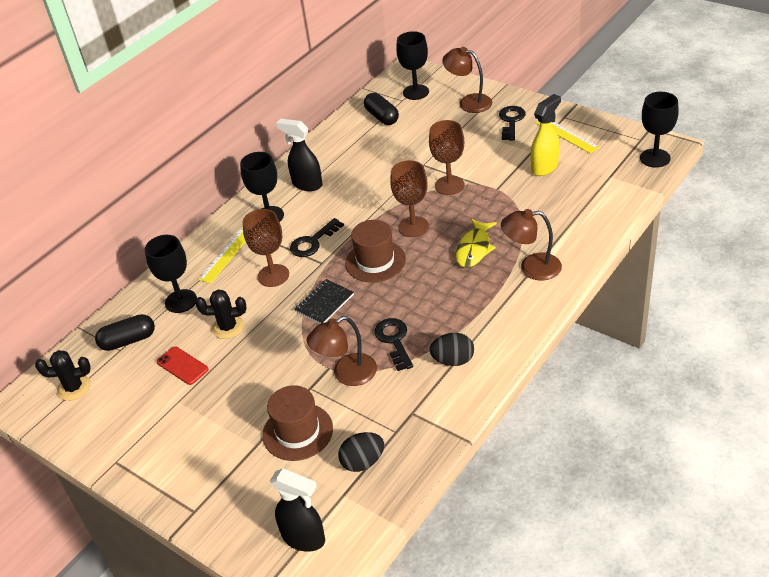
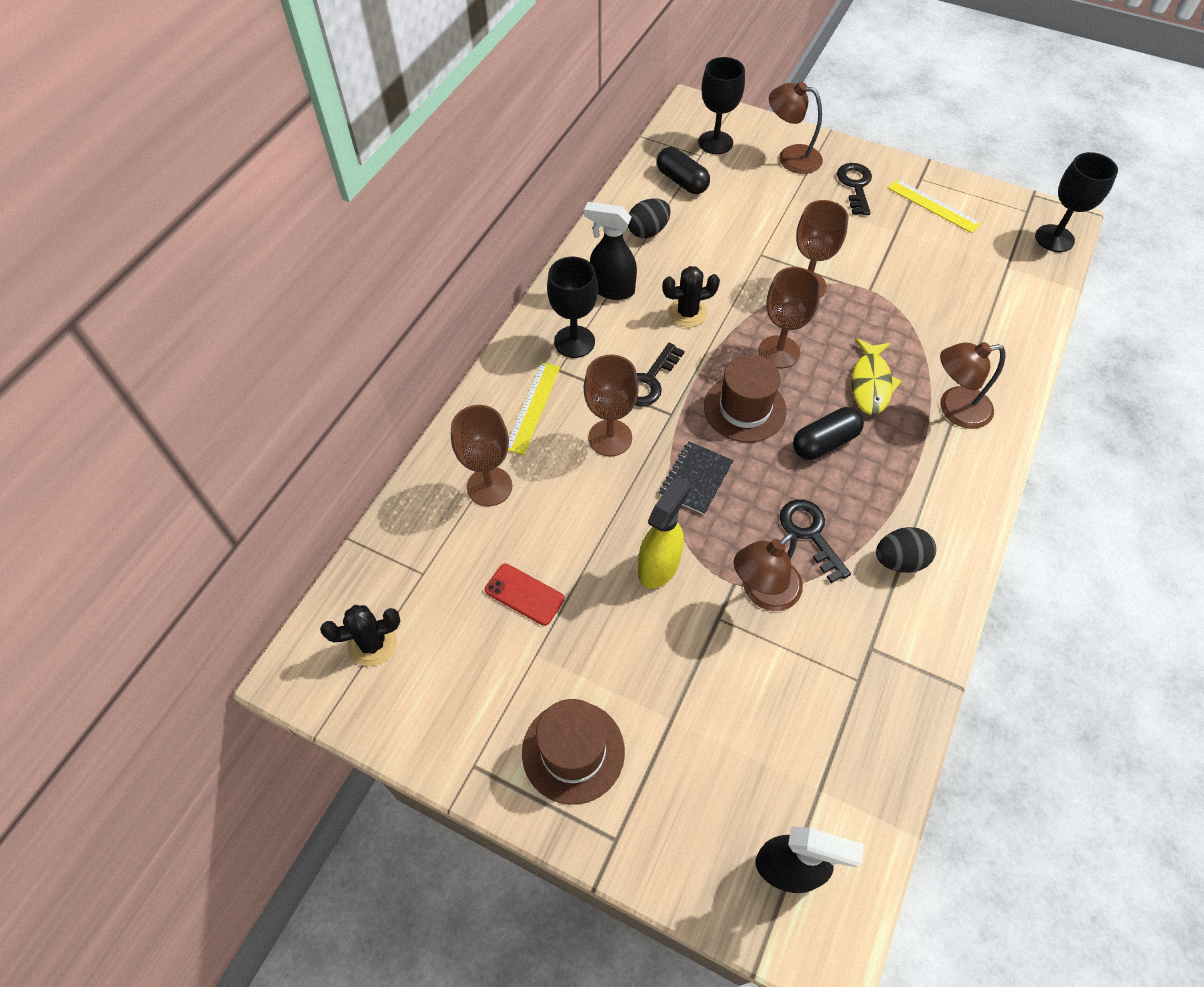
camera: 15 degrees left, 15 degrees up
black capsule [95,314,155,351] -> black capsule moved to [793,407,864,460]
black goblet [145,235,197,313] -> brown goblet [451,405,512,506]
black cactus [195,290,246,339] -> black cactus moved to [663,266,720,328]
brown hat [262,385,333,461] -> brown hat moved to [522,699,625,805]
black egg [338,432,384,472] -> black egg moved to [628,198,671,238]
yellow spray bottle [531,94,561,176] -> yellow spray bottle moved to [638,476,691,589]

